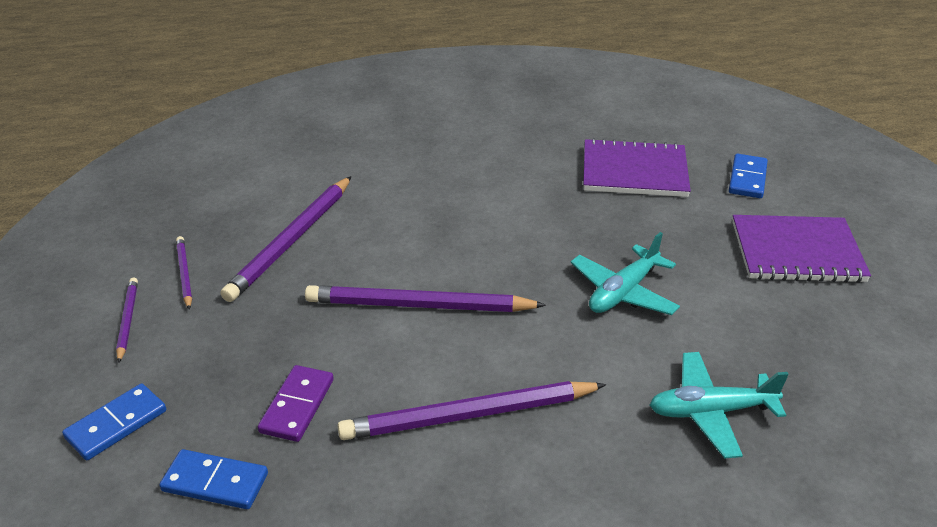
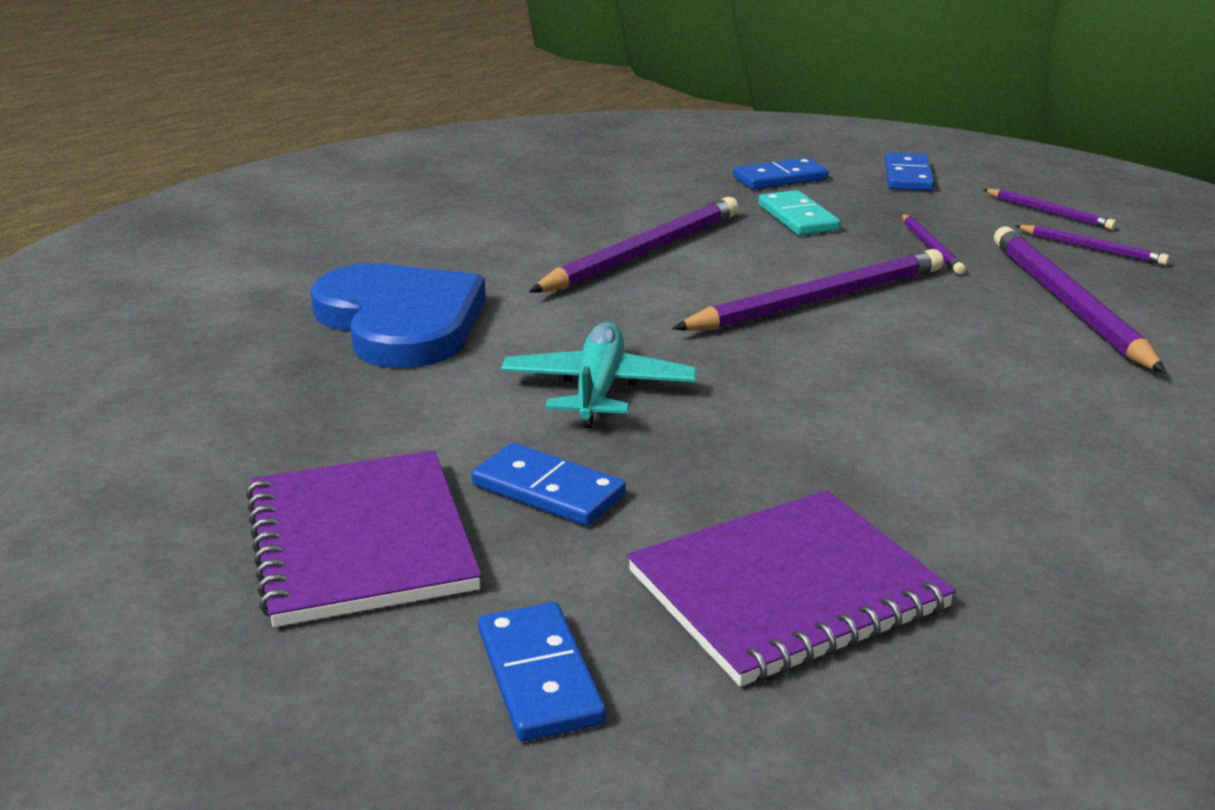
camera: 145 degrees right, 10 degrees down
purple domino [258,365,334,442] -> turquoise domino [758,190,840,236]
turquoise plane [650,352,789,459] -> blue heart [310,264,486,368]
purple notebook [732,215,871,283] -> purple notebook turned 75 degrees counterclockwise [246,450,482,627]
none -> blue domino [472,443,626,526]
none -> purple pencil [902,214,966,274]

